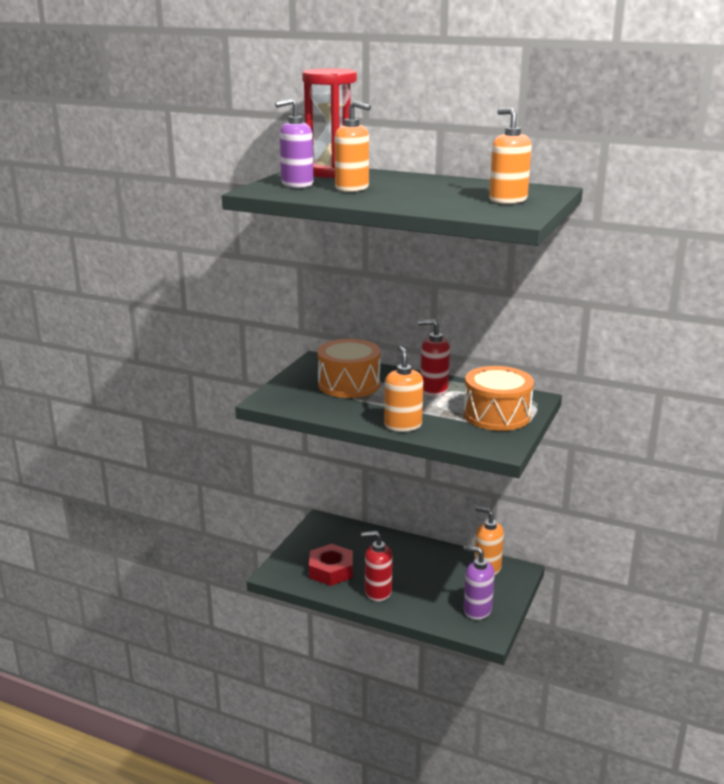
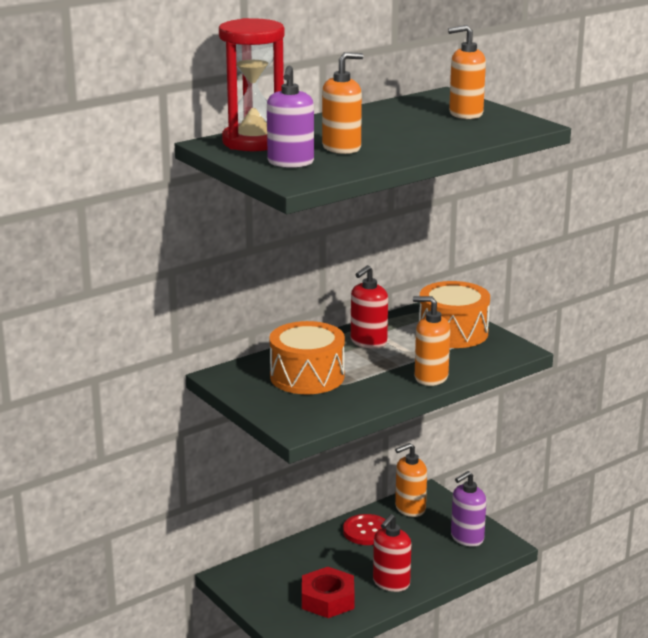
camera: 60 degrees left, 0 degrees up
none -> red button [343,514,390,545]

